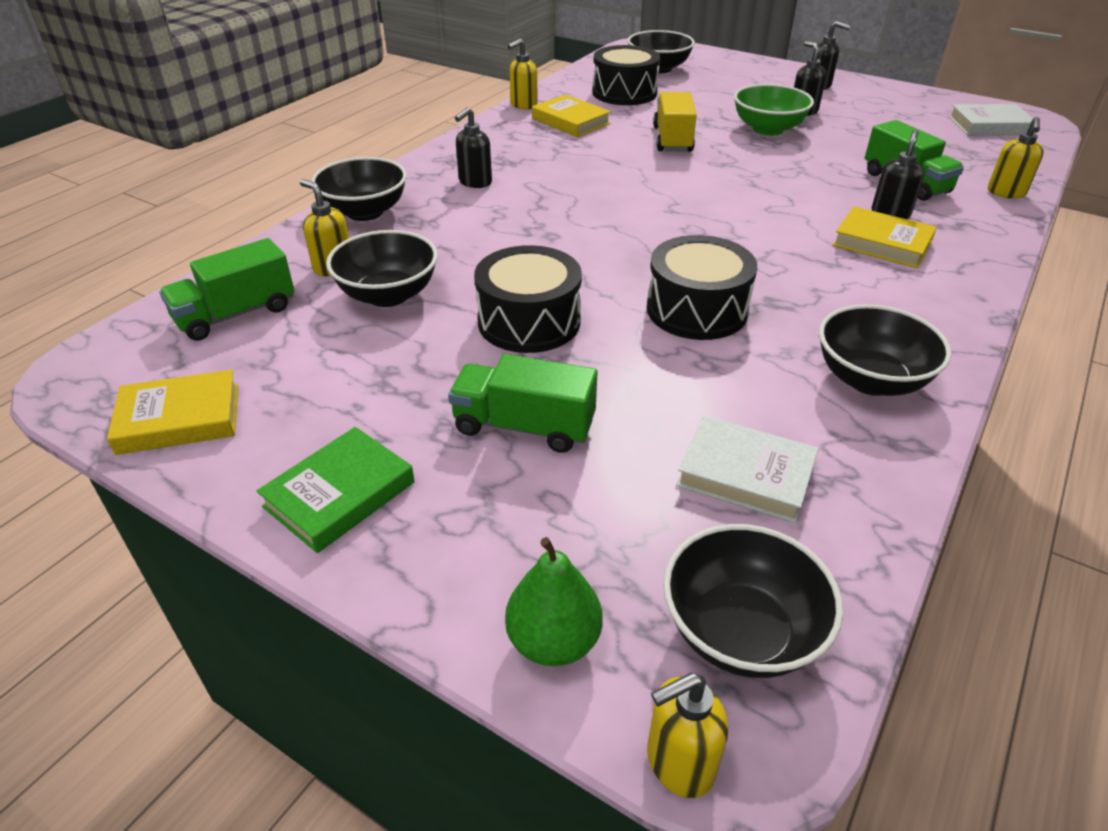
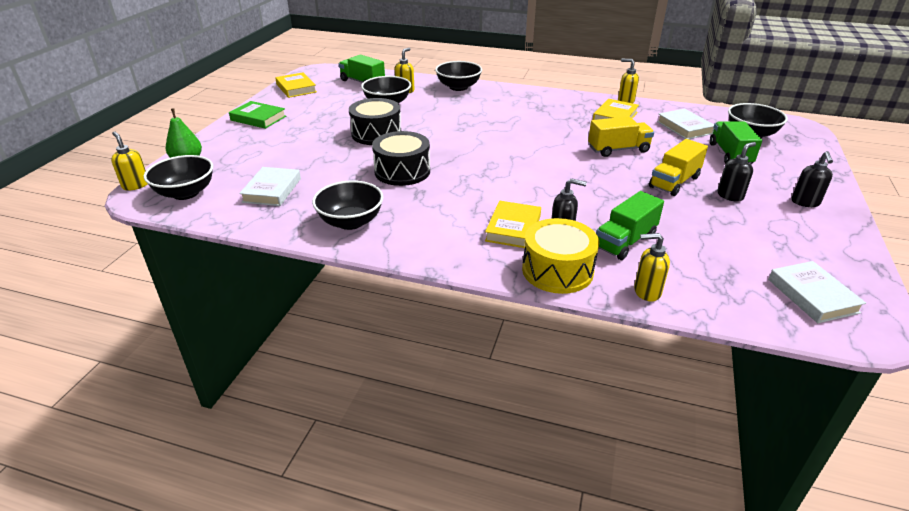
camera: 75 degrees right, 5 degrees down
green truck [448,354,597,453] -> green truck moved to [710,121,762,164]
black soap dispenser [455,107,492,188] -> none
black drum [593,45,660,105] -> white book [657,109,714,139]
green bowl [734,84,814,136] -> yellow truck [649,139,708,196]
none -> yellow drum [522,218,599,294]

